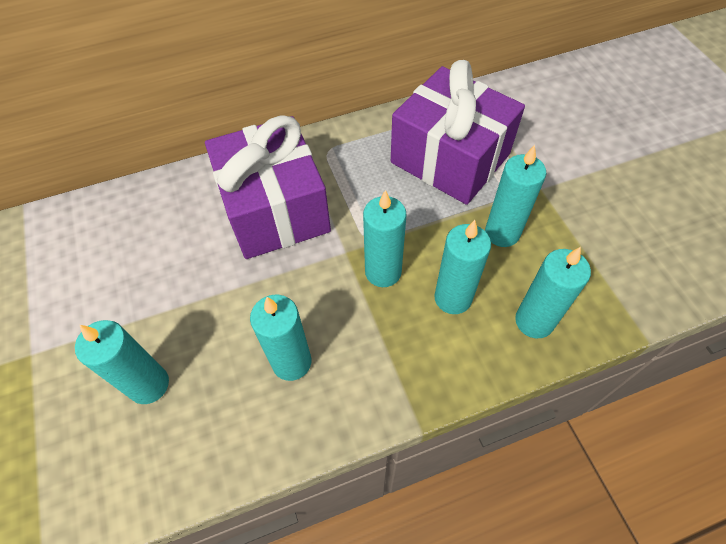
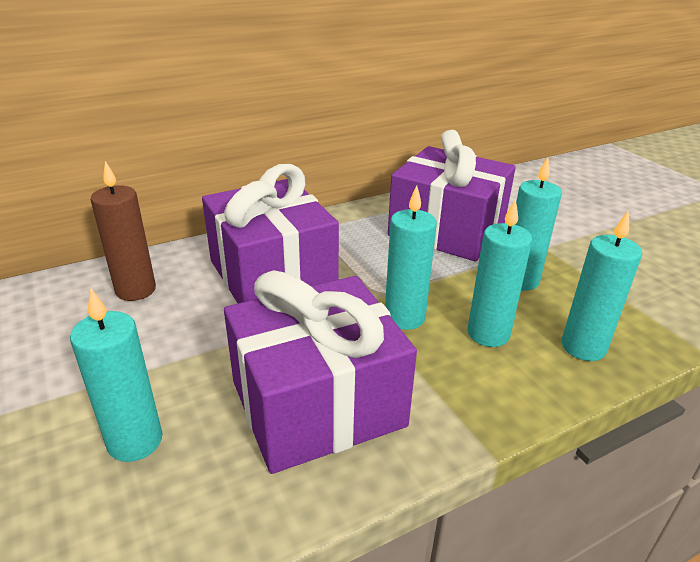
camera: 10 degrees left, 25 degrees down
turquoise candle [250,295,312,381] -> purple gift [224,270,417,474]
none -> brown candle [91,161,156,301]

